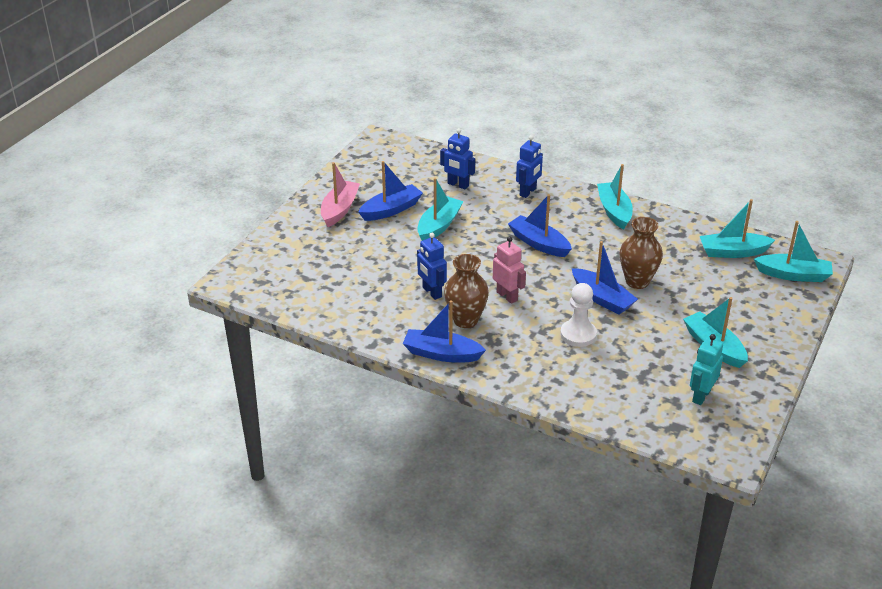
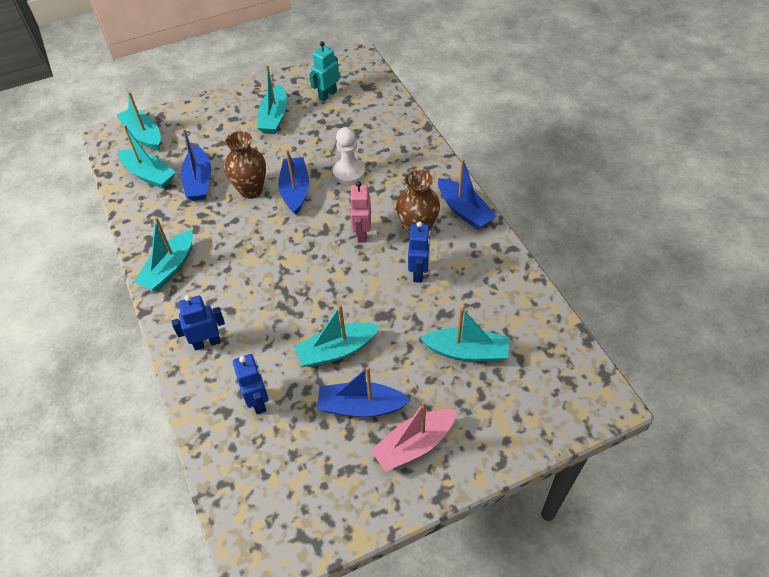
camera: 140 degrees left, 15 degrees up
blue boat [508,194,572,257] -> blue boat moved to [181,129,211,201]
turquoise robot [690,334,723,405] -> turquoise robot turned 150 degrees clockwise [309,41,339,102]
none -> turquoise boat [420,308,509,362]

